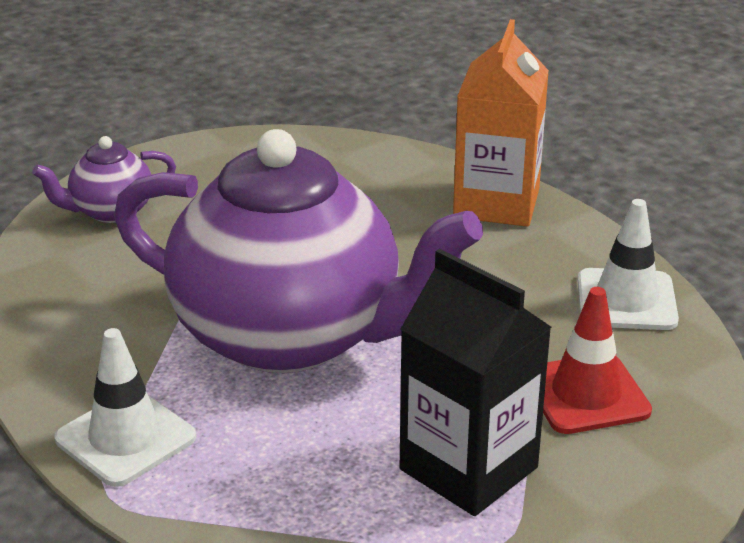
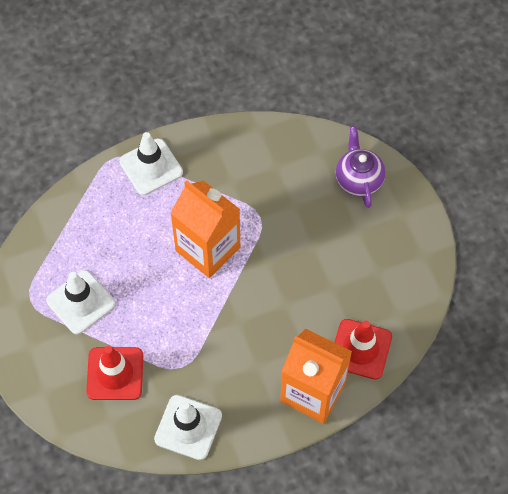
camera: 105 degrees right, 30 degrees up
purple teapot [114,129,483,373] -> orange carton [170,180,240,278]
black carton [400,249,551,516] -> white traffic cone [46,270,115,335]
none -> red traffic cone [334,319,392,380]

